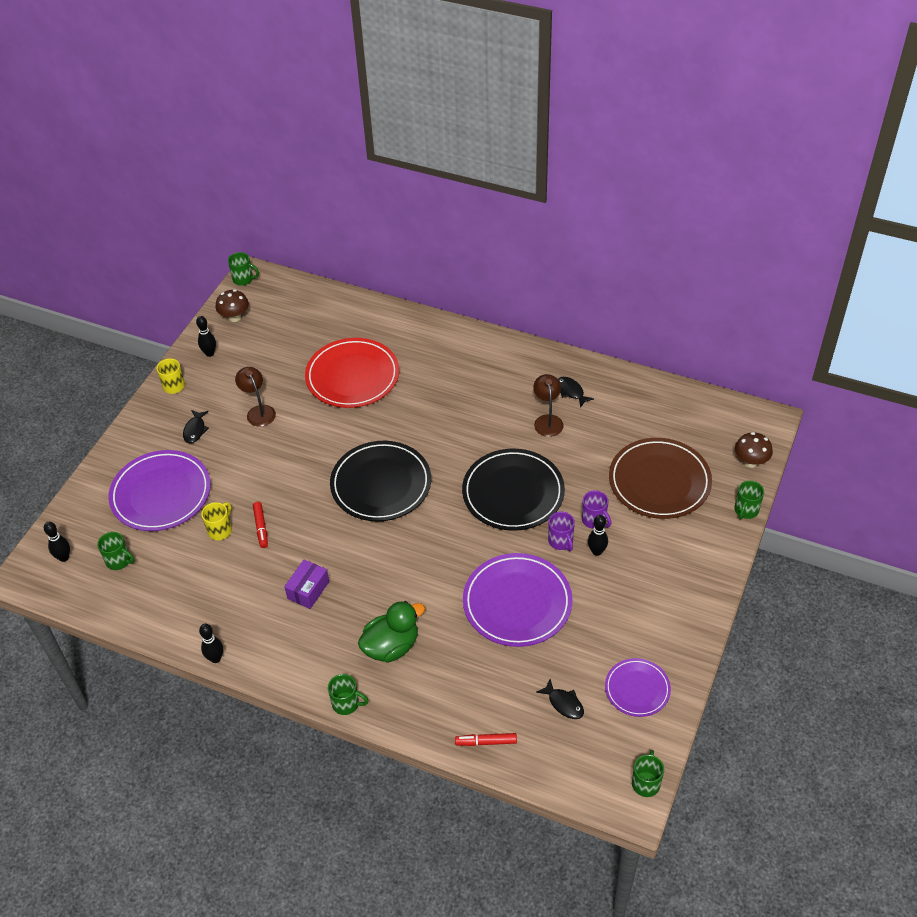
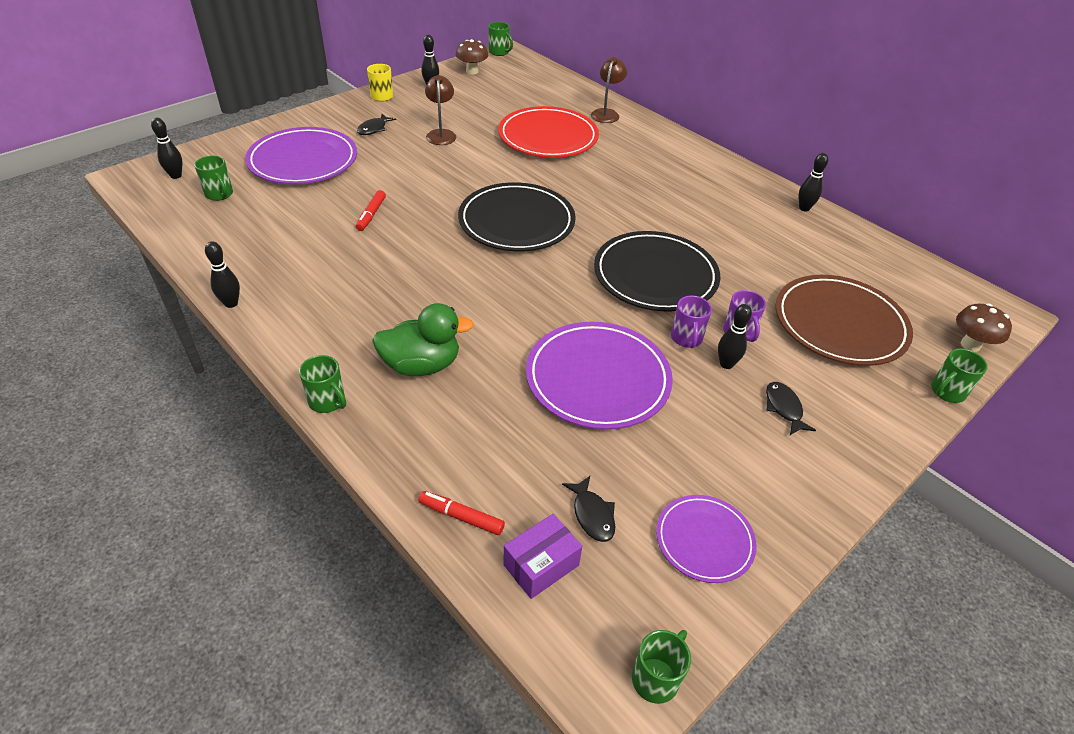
camera: 20 degrees right, 5 degrees down
yellow mug [201,502,232,540] -> none
purple box [284,560,329,609] -> purple box moved to [503,514,582,599]
brown lamp [533,374,564,437] -> brown lamp moved to [591,57,627,123]
black fish [558,377,594,408] -> black fish moved to [766,382,816,435]
none -> black bowling pin [799,153,828,211]

